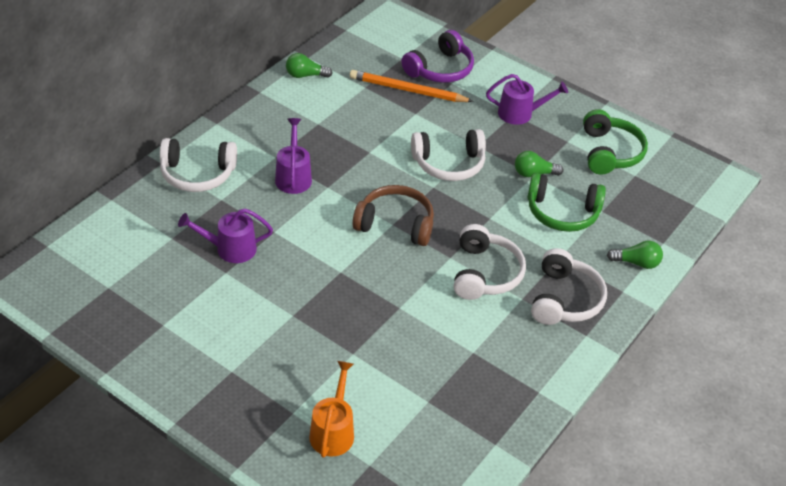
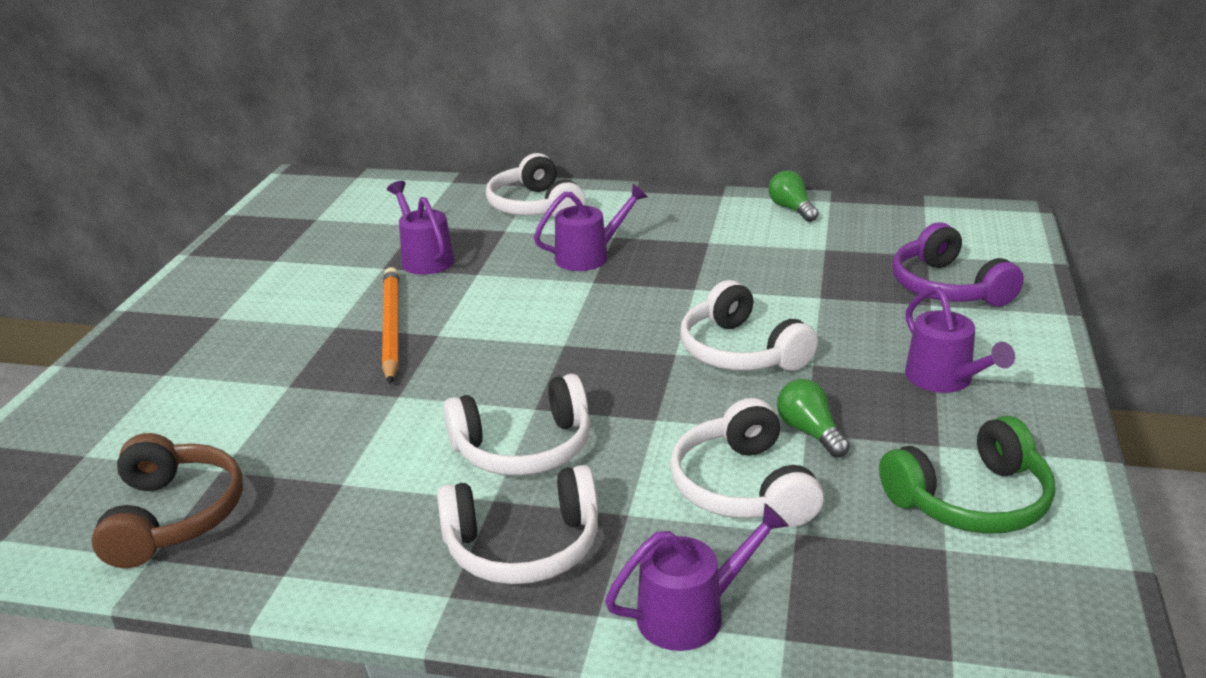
camera: 70 degrees right, 15 degrees down
orange watering can [309,361,354,458] -> none
orange pencil [350,70,474,102] -> orange pencil moved to [382,267,399,384]
brown headphones [352,185,434,246] -> brown headphones moved to [91,433,243,568]
purple headphones [401,30,474,83] -> purple headphones turned 45 degrees clockwise [892,222,1024,307]
green headphones [527,173,606,232] -> white headphones [670,398,824,528]
green light bulb [607,241,663,269] -> purple watering can [605,503,789,651]

